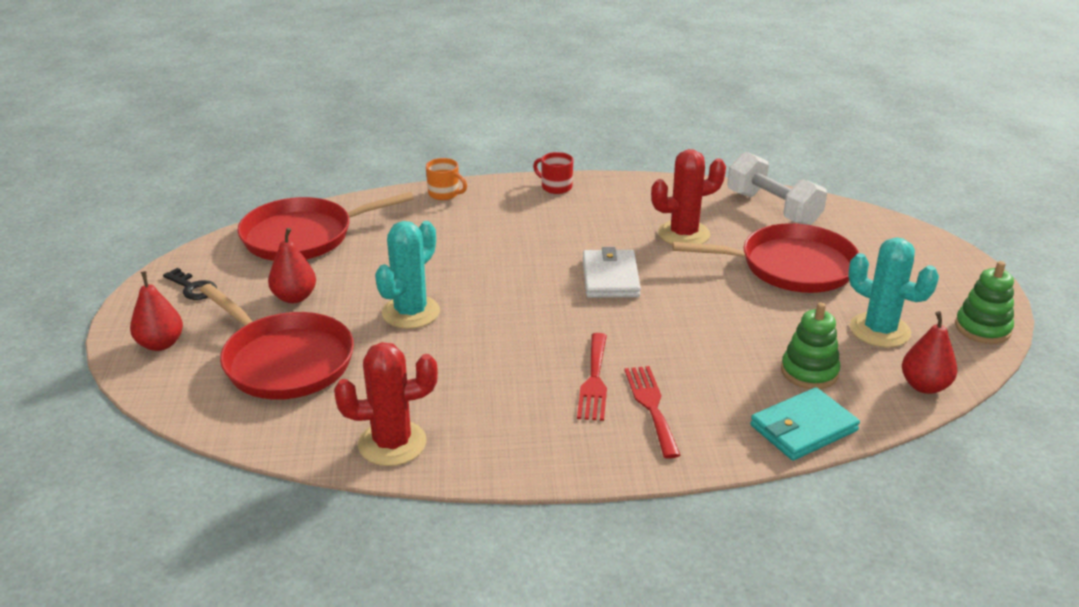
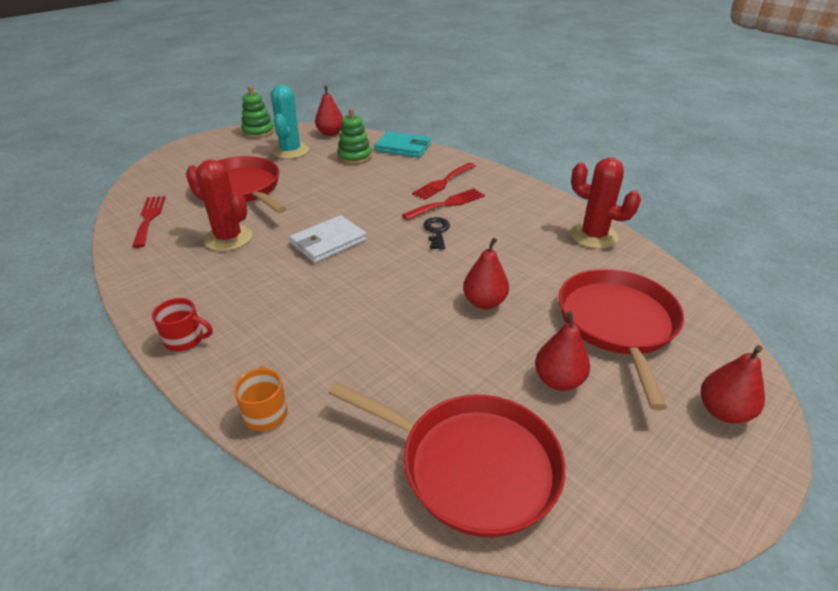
camera: 130 degrees left, 5 degrees up
black key [163,268,217,300] -> black key moved to [423,217,450,249]
turquoise cactus [375,221,440,329] -> red pear [463,238,509,309]
red mug [533,152,573,194] -> red mug turned 75 degrees counterclockwise [152,298,213,352]
white dumbbell [727,152,827,225] -> red fork [132,196,166,248]

